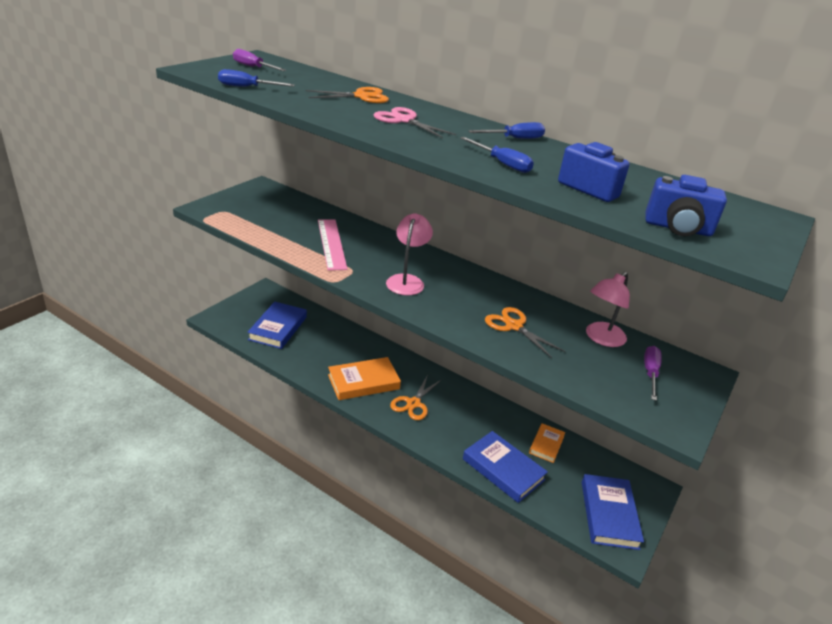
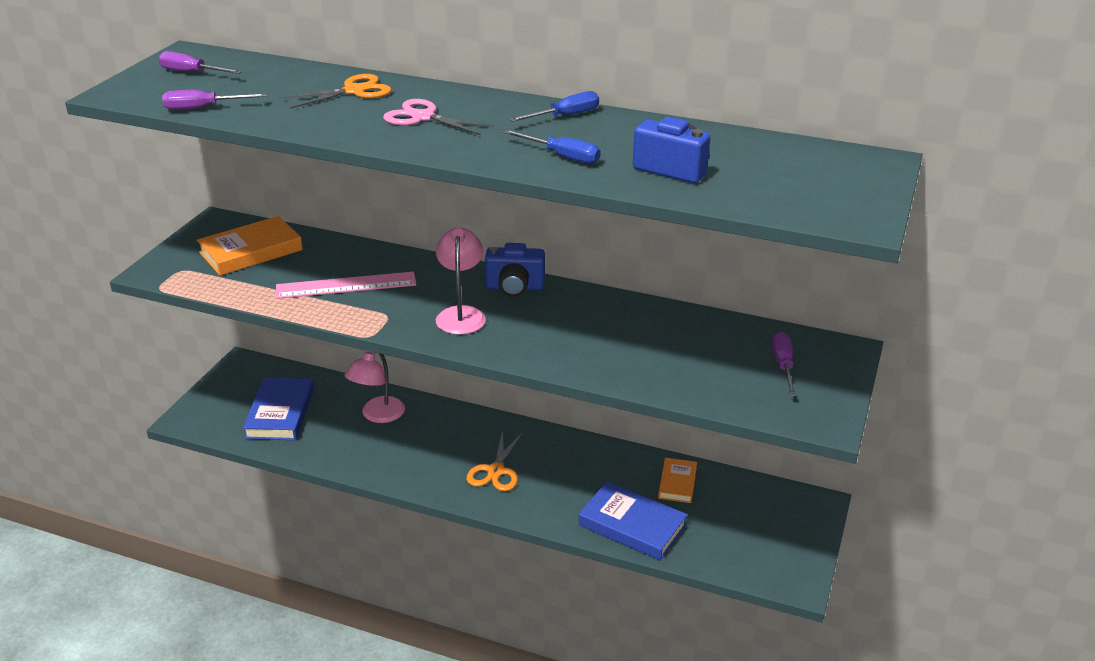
camera: 10 degrees left, 0 degrees up
blue screwdriver [218,69,295,87] -> purple screwdriver [162,90,267,110]
pink ruler [318,219,348,271] -> pink ruler turned 75 degrees counterclockwise [276,271,416,299]
orange book [328,357,401,400] -> orange book moved to [197,216,303,276]
orange scissors [485,307,565,358] -> none
blue book [582,474,644,550] -> none
pink lamp [586,272,630,347] -> pink lamp moved to [344,352,405,423]
blue camera [646,175,727,236] -> blue camera moved to [485,243,545,297]

